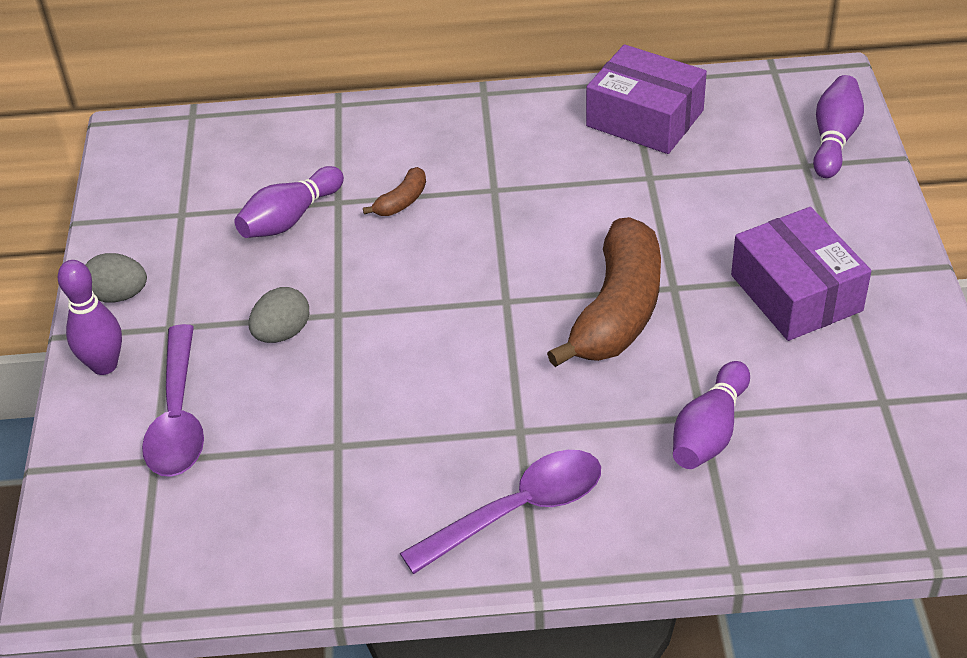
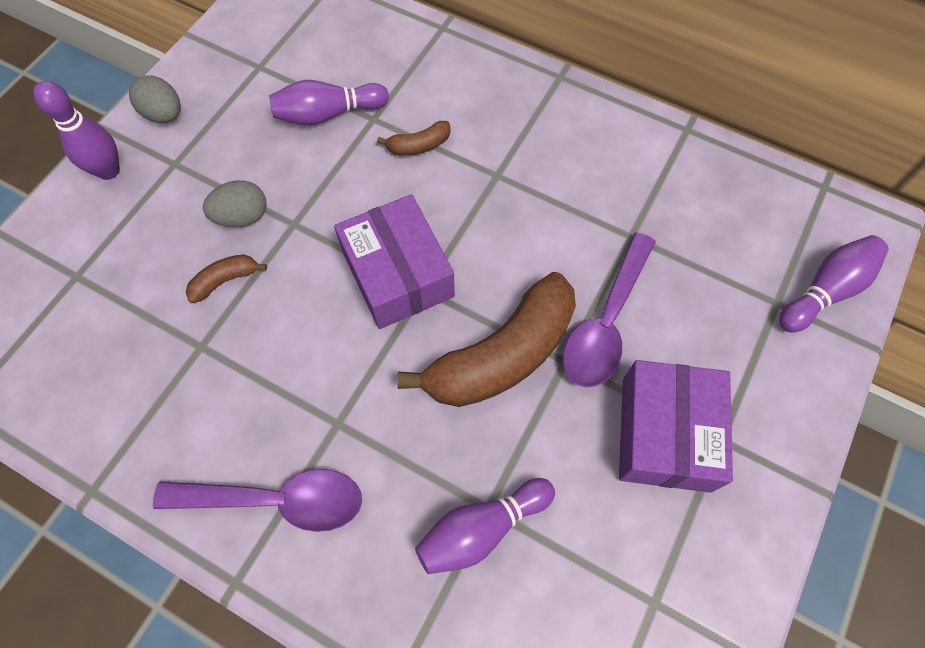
camera: 30 degrees right, 20 degrees up
purple spoon [142,324,204,477] -> purple spoon moved to [563,232,656,388]
purple box [586,44,707,154] -> purple box moved to [334,194,455,329]
none -> brown banana [186,254,267,303]

